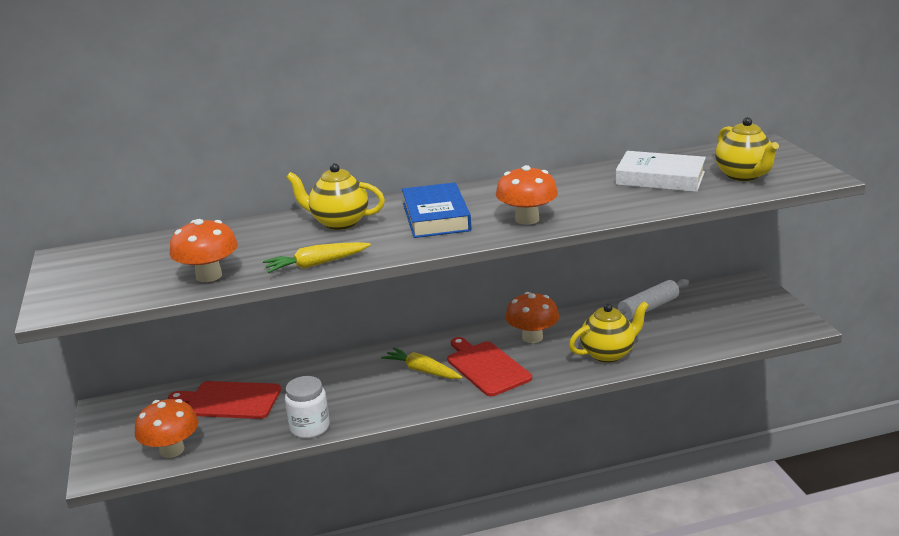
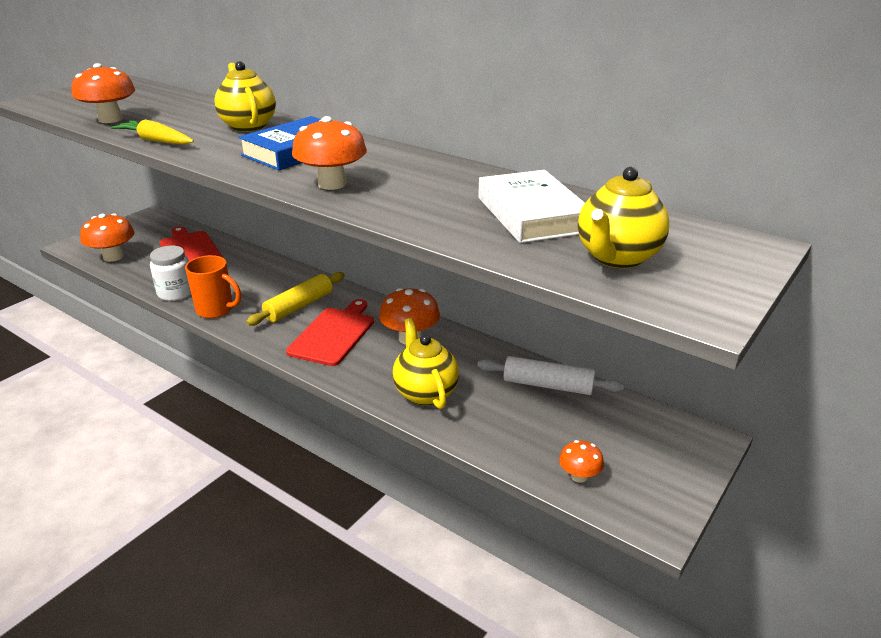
camera: 50 degrees right, 5 degrees up
yellow carrot [381,347,463,379] -> yellow rolling pin [246,272,345,326]
yellow teapot [569,301,649,363] -> yellow teapot turned 135 degrees counterclockwise [393,318,459,409]
none -> orange mug [185,255,241,318]
none -> orange mushroom [559,440,604,483]

